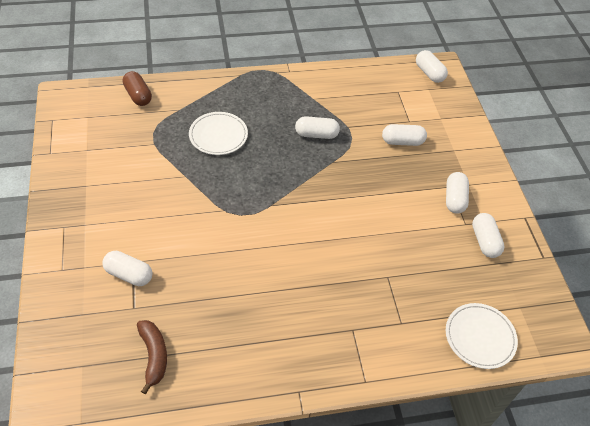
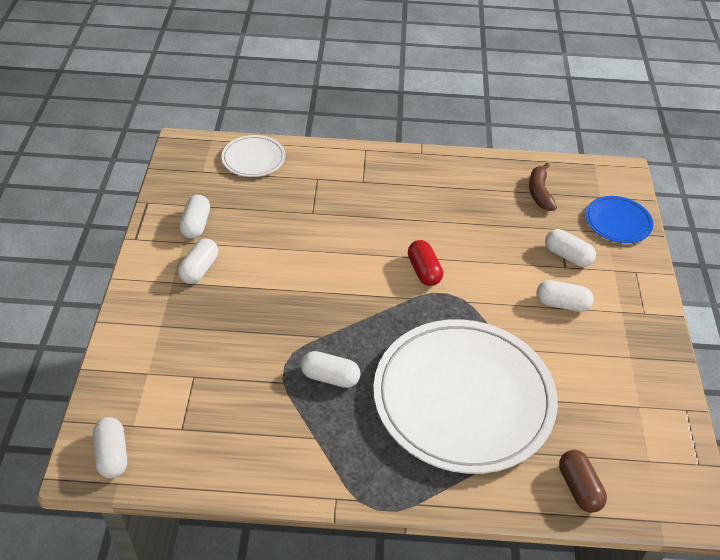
camera: 165 degrees left, 5 degrees down
white plate [189,112,248,155] -> white plate [373,319,558,474], size x2.26
white capsule [382,124,427,146] -> white capsule moved to [537,280,594,312]
none -> red capsule [408,240,443,286]
none -> blue plate [585,196,653,243]

